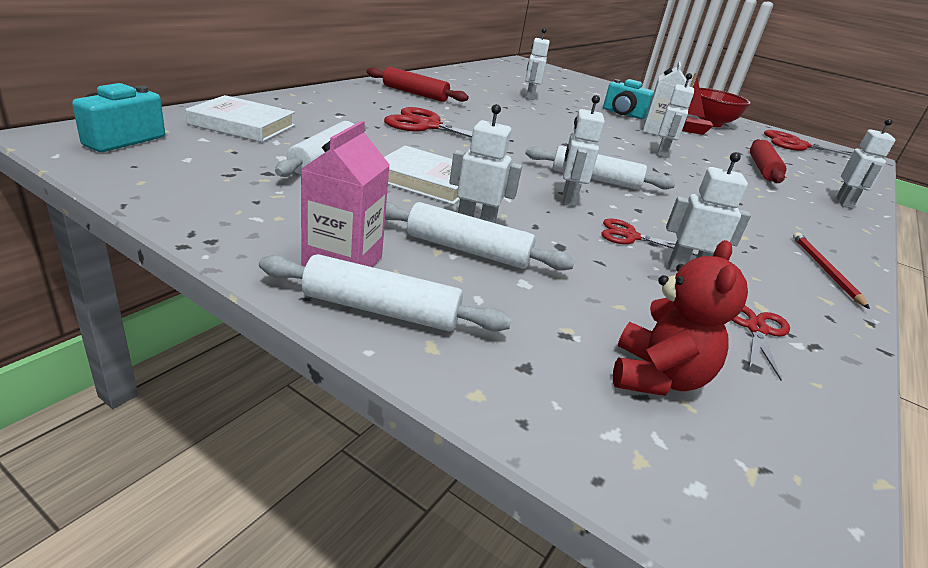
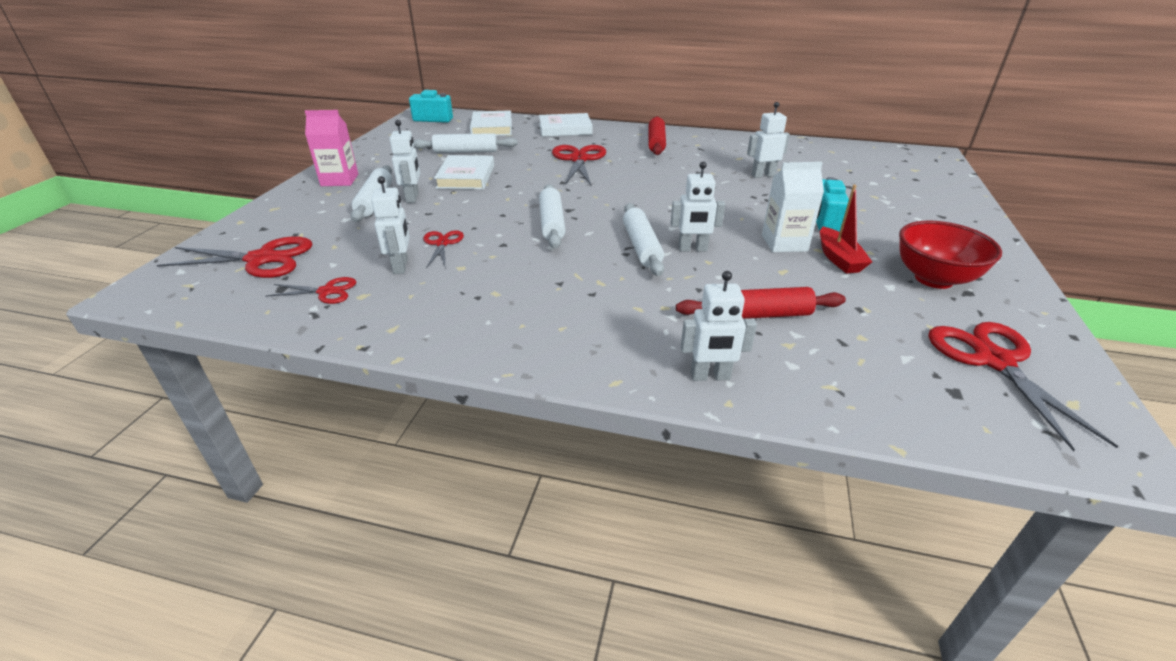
camera: 75 degrees right, 5 degrees up
white rolling pin [259,254,512,332] -> white rolling pin moved to [623,203,664,276]
white robot [563,95,605,207] -> none
red teddy bear [613,240,748,396] -> red scissors [157,236,312,278]
red pencil [793,232,870,309] -> none
none -> white book [539,113,593,137]

